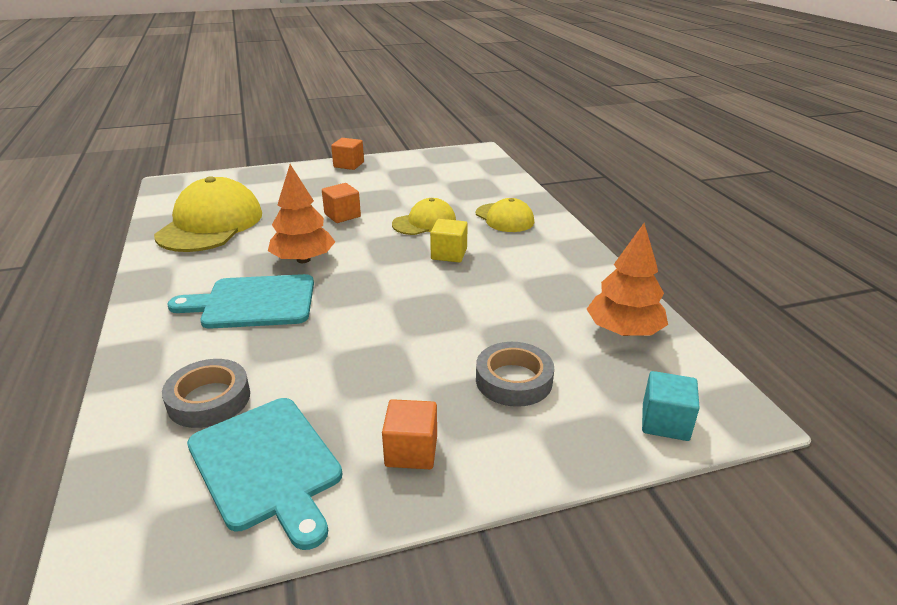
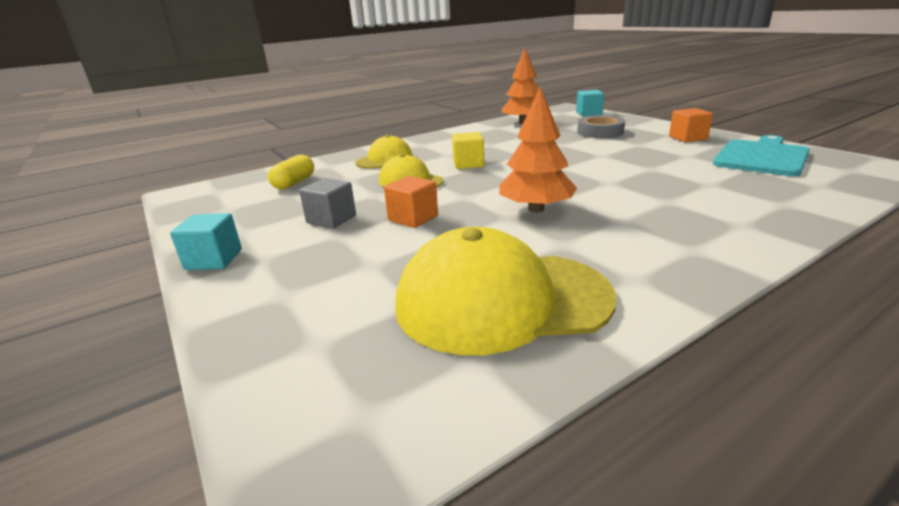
camera: 105 degrees left, 5 degrees down
grey tape [162,359,250,428] -> none
turquoise cutting board [168,274,314,329] -> none
orange cube [331,138,364,170] -> turquoise cube [170,213,242,270]
none -> yellow capsule [268,154,314,190]
none -> grey cube [299,178,356,229]

